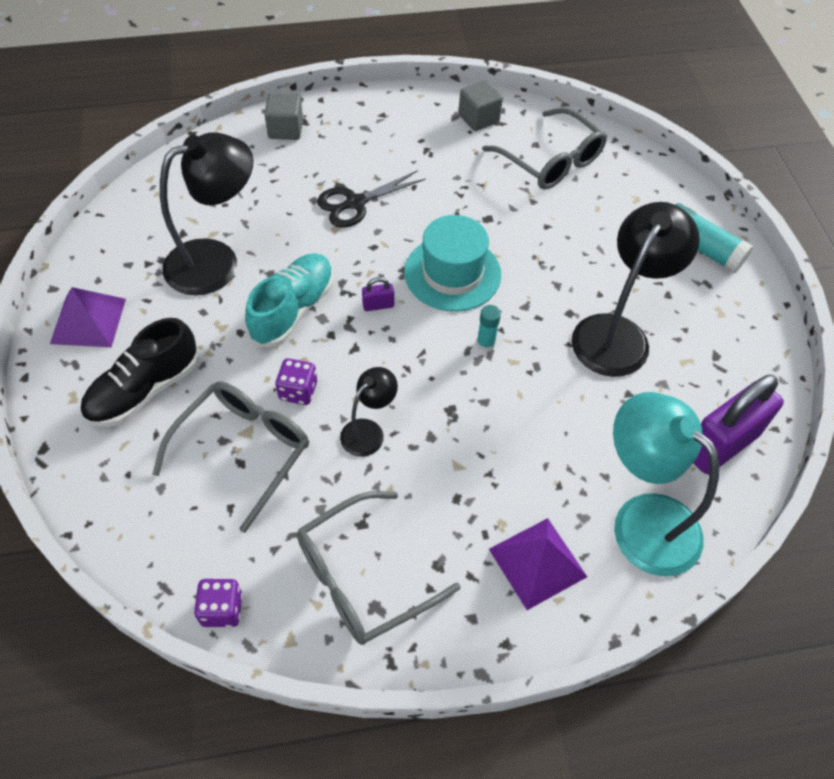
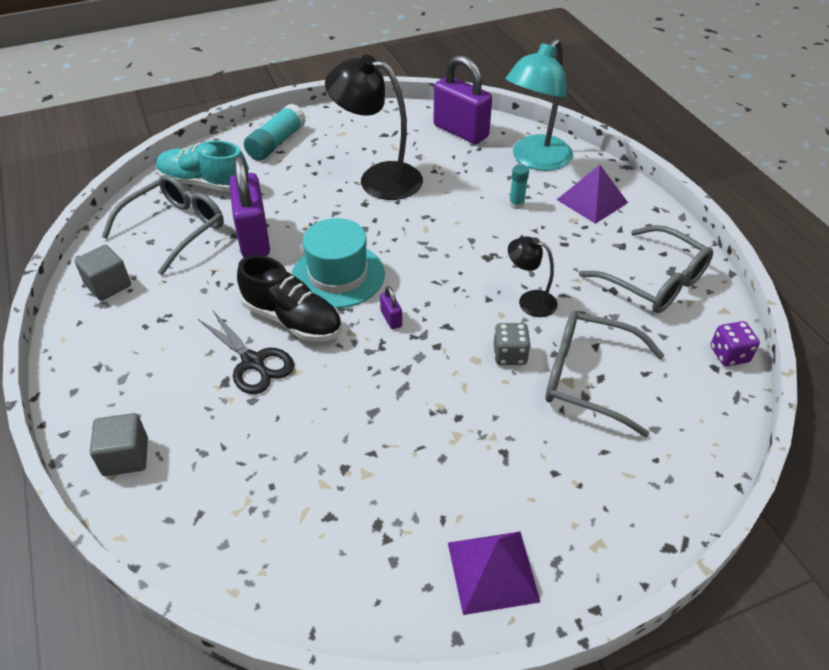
camera: 100 degrees left, 10 degrees down
black shoe [80,318,199,427] -> black shoe moved to [237,255,342,342]
black lamp [160,132,253,295] -> none
turquoise shoe [245,253,334,347] -> turquoise shoe moved to [156,141,248,192]
purple dice [275,358,317,405] -> grey dice [494,323,531,365]
turquoise glue stick [477,305,501,352] -> turquoise glue stick moved to [509,164,529,209]
none -> purple padlock [229,156,270,258]

